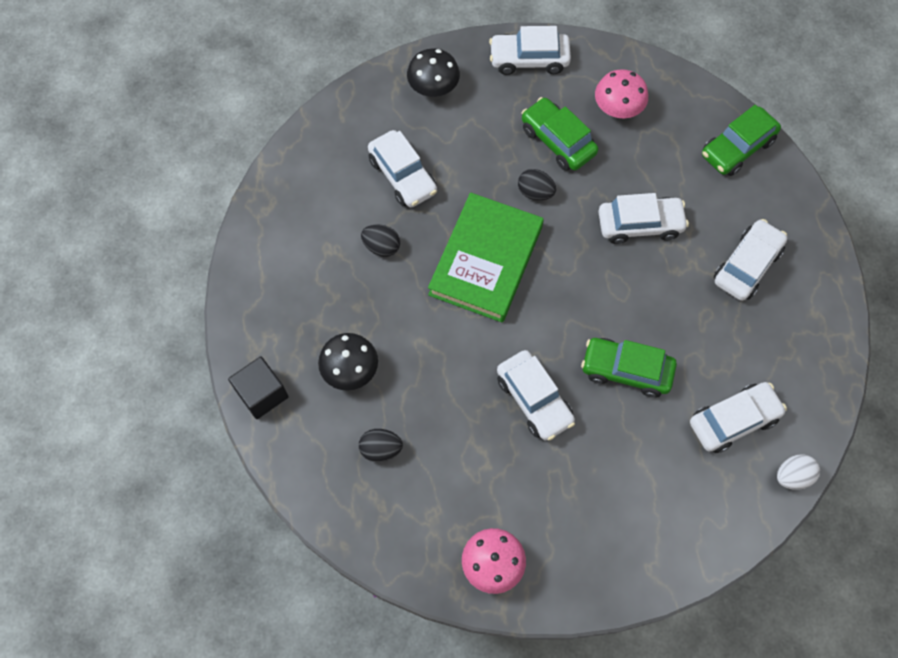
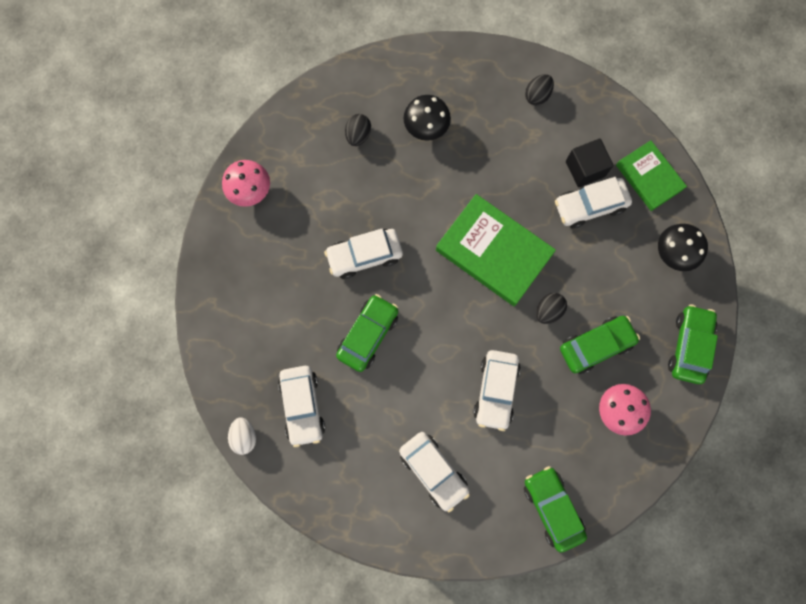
camera: 105 degrees right, 10 degrees up
black cube [228,356,288,419] -> black cube moved to [566,139,614,187]
black egg [361,224,400,257] -> black egg moved to [525,74,554,105]
white car [489,26,571,75] -> green car [668,304,718,384]
none -> green book [616,140,687,211]

